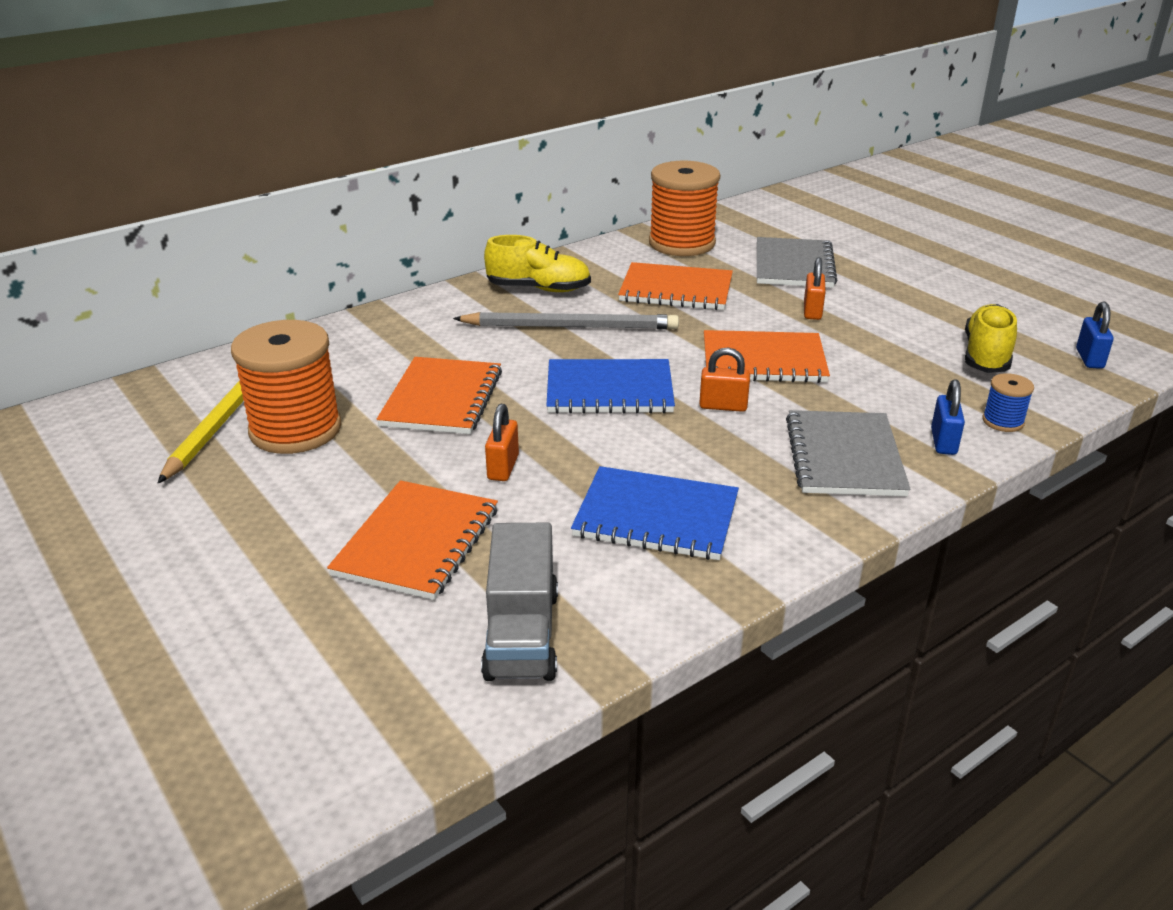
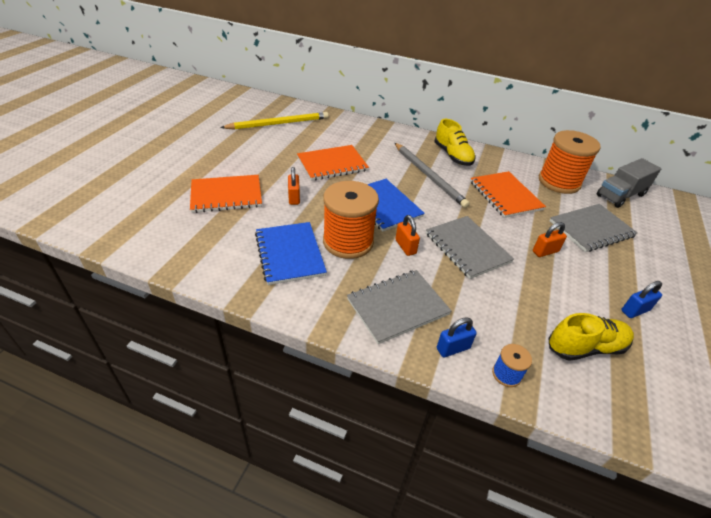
camera: 55 degrees right, 10 degrees up
orange spool [231,320,342,454] -> orange spool moved to [323,181,379,259]
grey truck [481,523,558,681] -> grey truck moved to [597,158,661,208]
orange padlock [485,404,519,481] -> orange padlock turned 75 degrees counterclockwise [288,167,300,205]
orange notebook [704,330,830,383] -> grey notebook [426,216,514,279]
blue padlock [1076,302,1114,369] -> blue padlock moved to [621,281,662,318]

